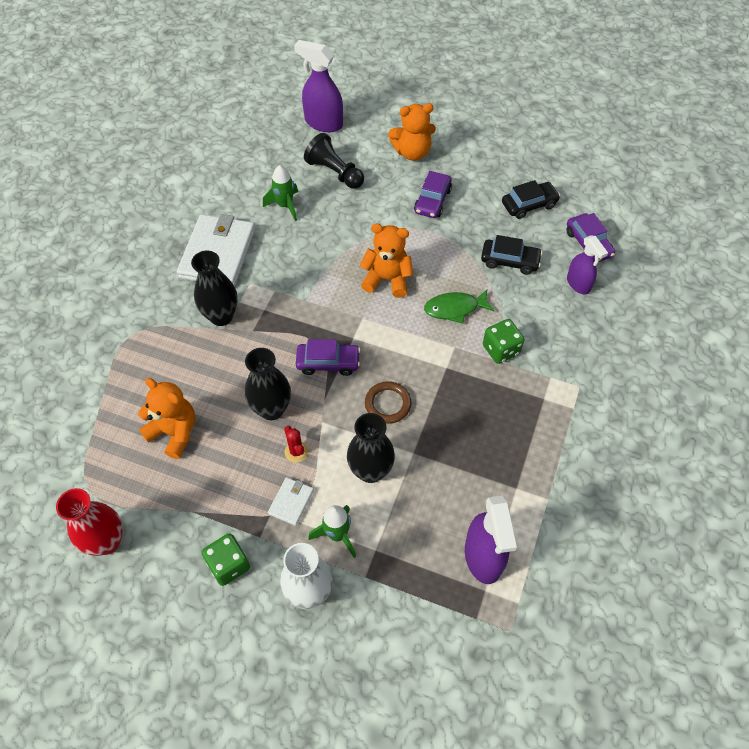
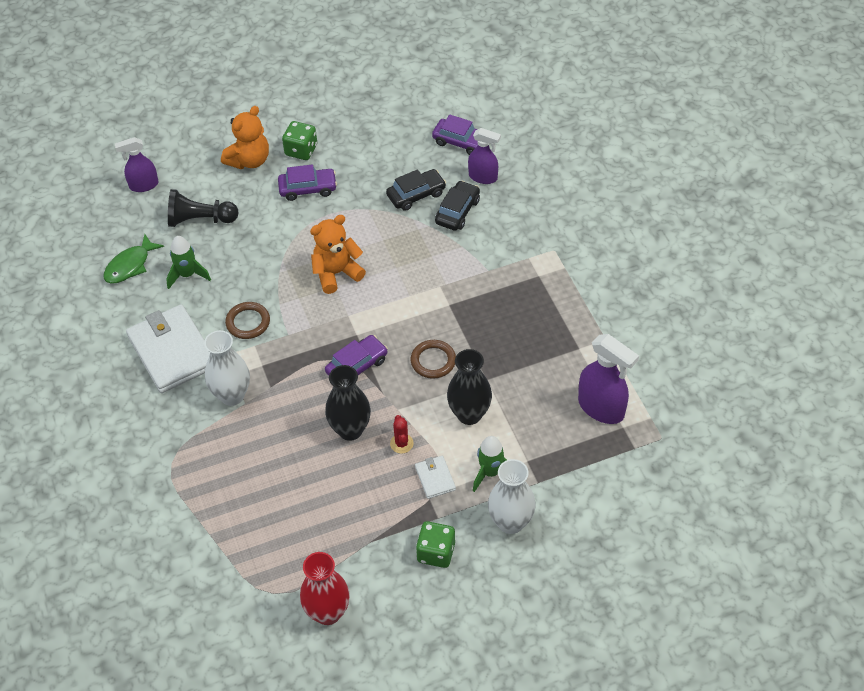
camera: 40 degrees left, 5 degrees down
orange teddy bear [138,378,195,459] -> none
black vase [191,251,238,326] -> white vase [204,330,250,406]
red cactus [284,426,308,463] -> red cactus turned 60 degrees clockwise [390,415,414,454]
purple spray bottle [294,40,343,132] -> purple spray bottle [115,137,158,192], size x0.65
purple car [414,171,452,218] -> purple car turned 75 degrees counterclockwise [278,164,337,201]
green fish [424,290,495,324] -> green fish moved to [103,234,164,284]
green dice [483,319,524,364] -> green dice moved to [282,121,317,160]
black car [502,180,560,219] -> black car moved to [435,181,480,231]
none -> brown ring [225,302,270,339]

